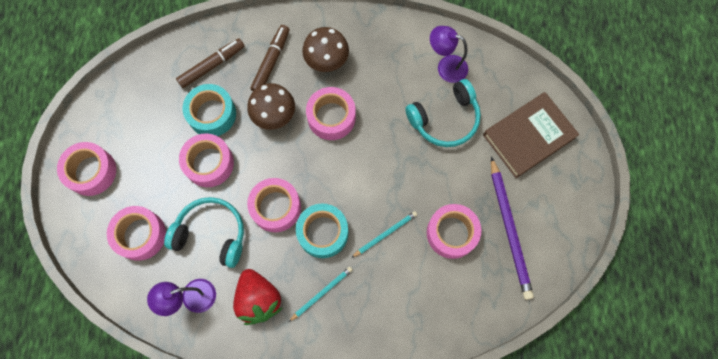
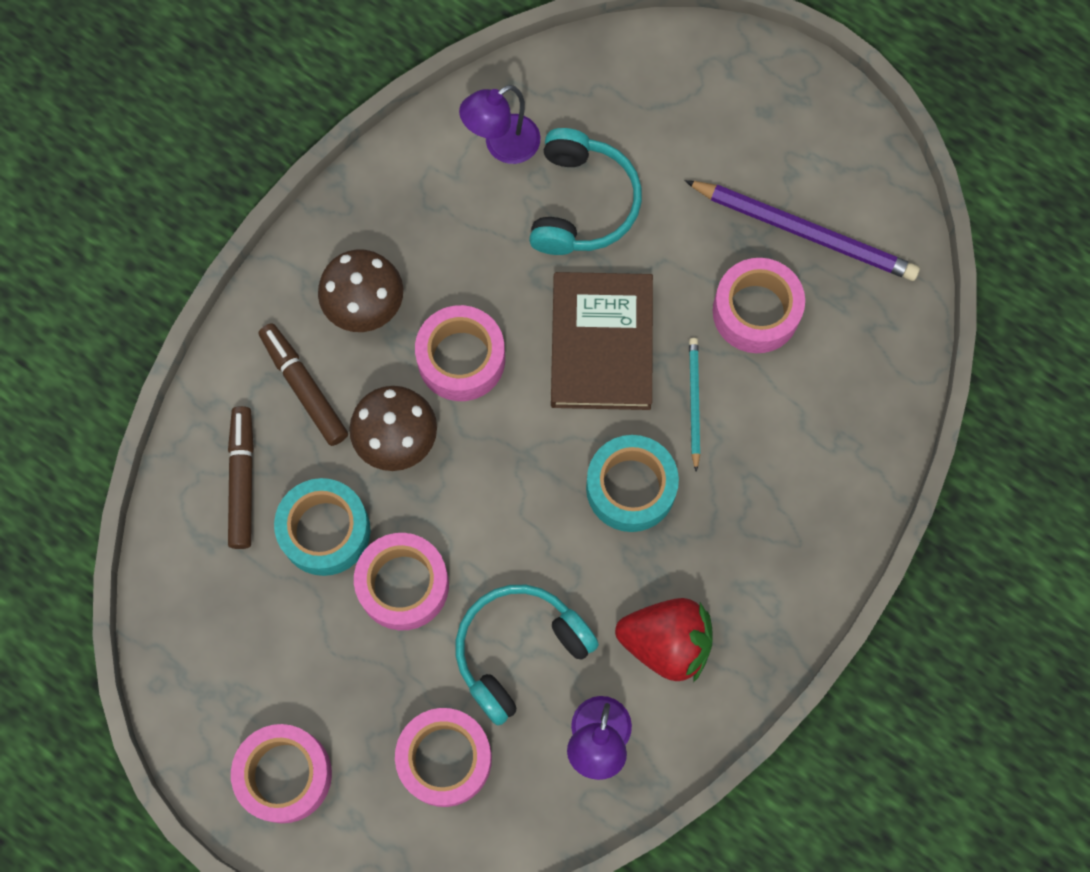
camera: 55 degrees left, 0 degrees up
pink tape [247,178,301,232] -> none
turquoise pencil [289,267,353,322] -> none
brown book [483,92,579,178] -> brown book moved to [551,272,653,410]

